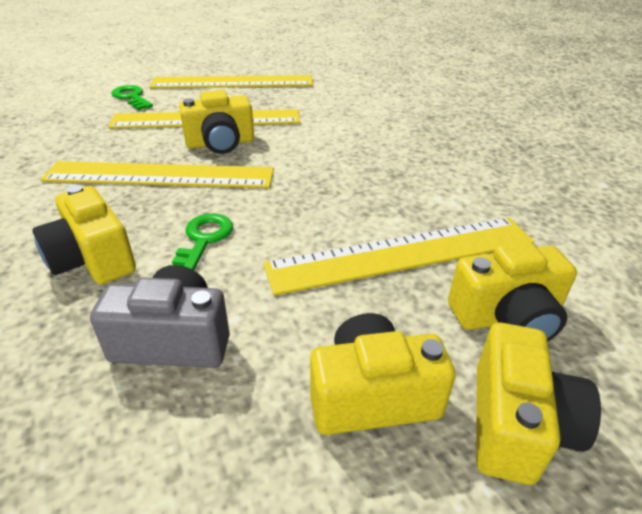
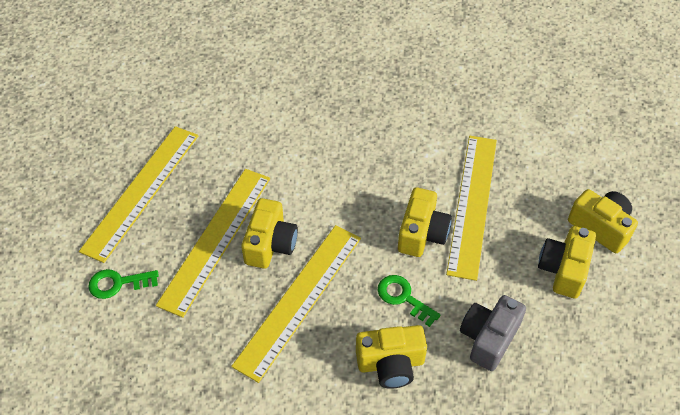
camera: 60 degrees left, 15 degrees up
yellow camera [448,241,577,341] -> yellow camera moved to [398,187,452,257]

